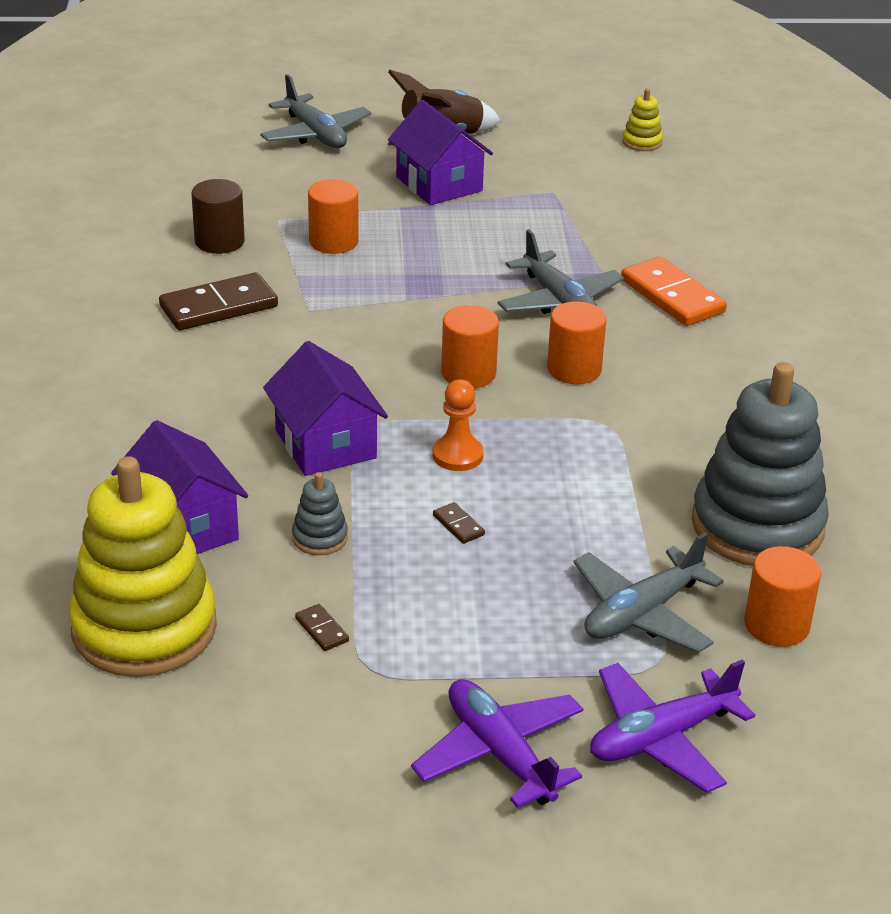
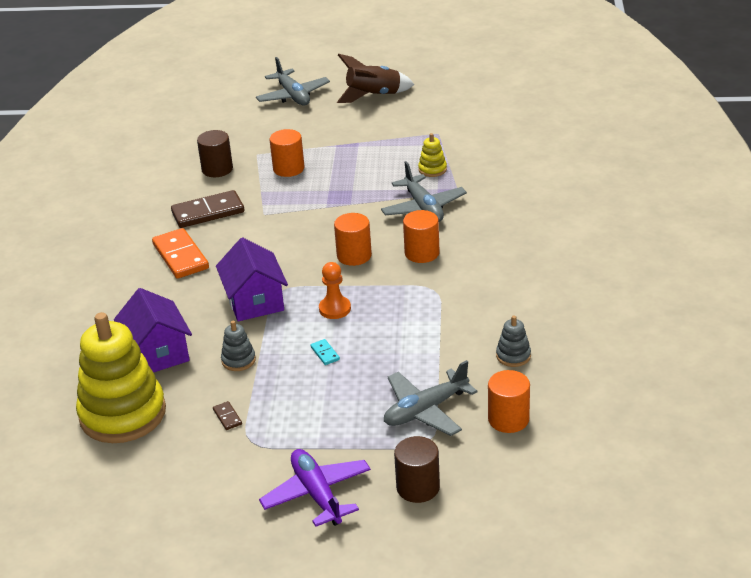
camera: 10 degrees right, 0 degrees up
purple house [388,100,493,205] -> none
brown domino [433,502,485,544] -> turquoise domino [310,339,340,365]
purple plane [590,660,755,793] -> brown cylinder [394,436,440,503]
orange domino [621,256,727,326] -> orange domino moved to [152,228,209,279]
yellow stacking toy [622,88,663,151] -> yellow stacking toy moved to [418,133,447,177]
grey stacking toy [691,362,829,566] -> grey stacking toy [496,316,531,367], size x0.41

